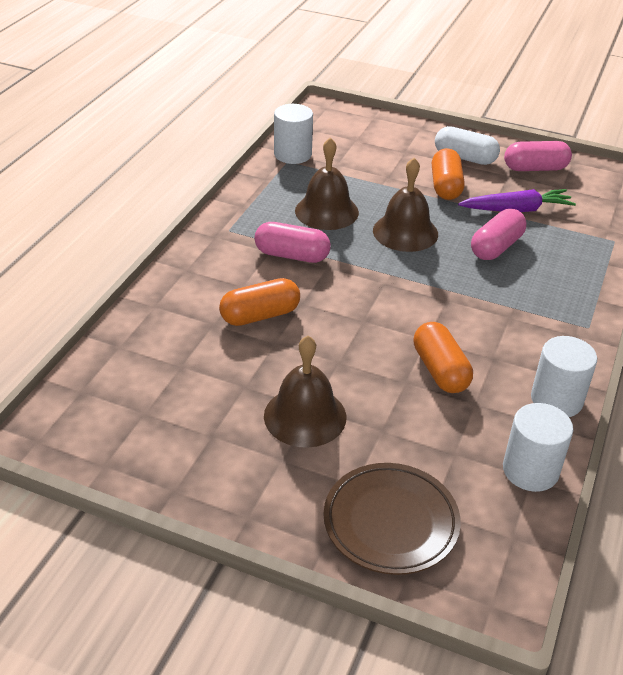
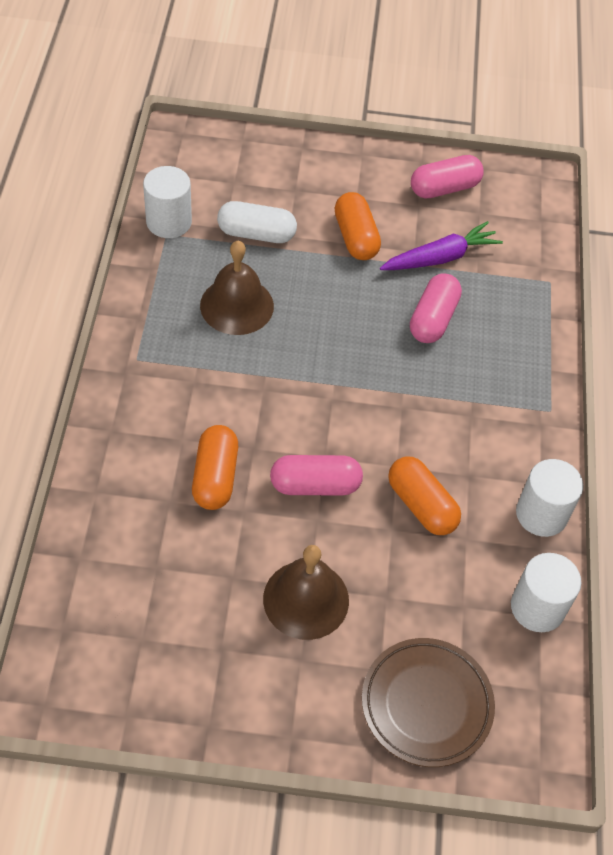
camera: 20 degrees left, 15 degrees up
orange capsule [219,278,300,326] -> orange capsule turned 45 degrees counterclockwise [192,425,238,510]
pink capsule [254,222,331,263] -> pink capsule moved to [270,455,363,496]
brown bell [373,158,438,252] -> none
white capsule [435,126,500,165] -> white capsule moved to [217,201,297,243]

